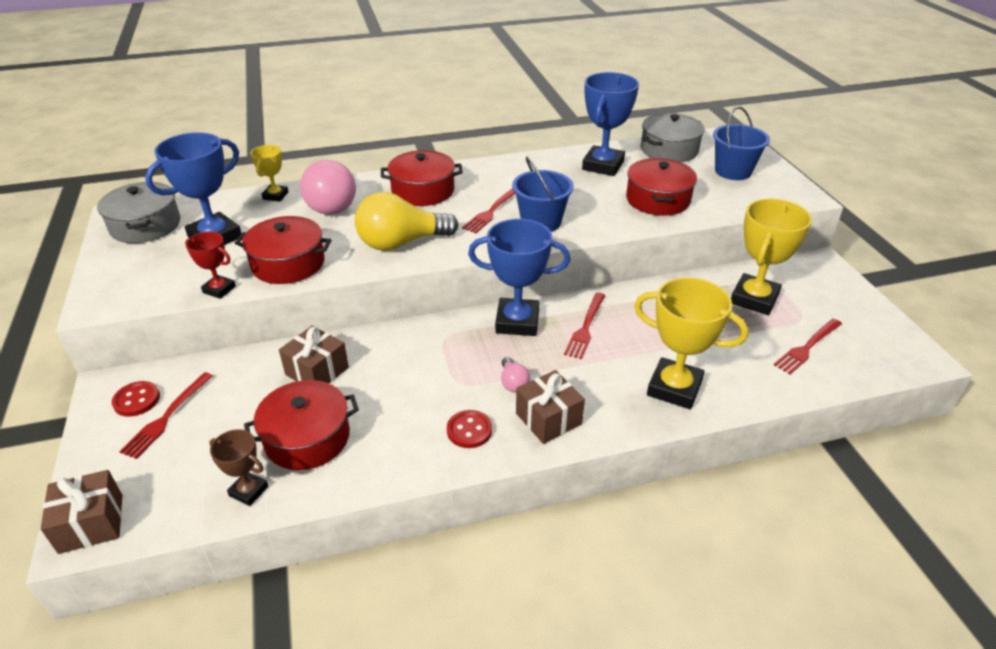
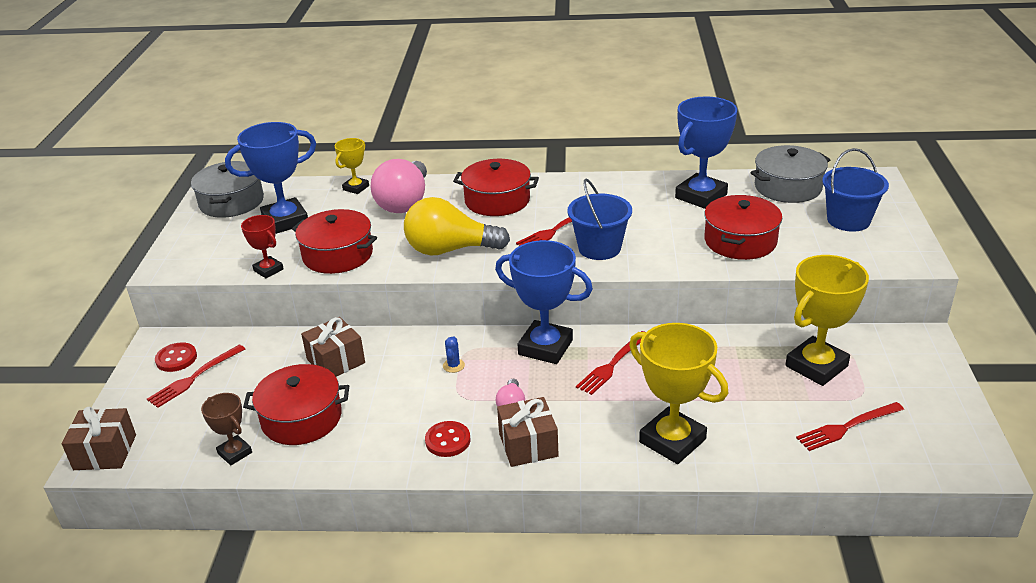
camera: 20 degrees right, 5 degrees down
none -> blue cactus [443,336,465,373]

